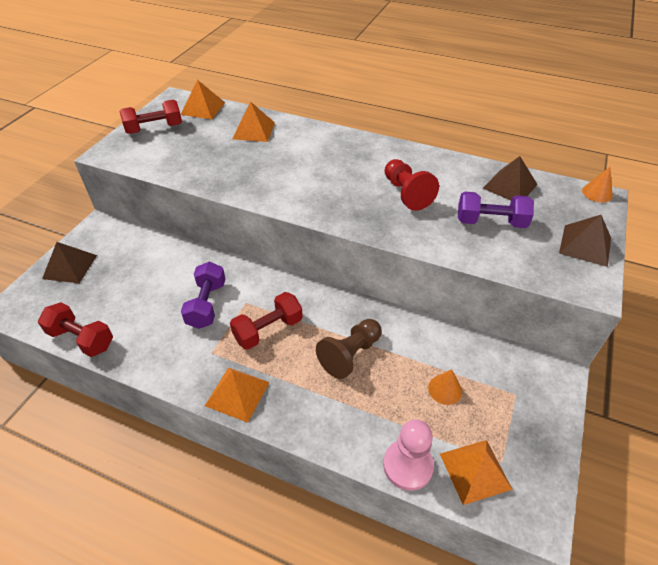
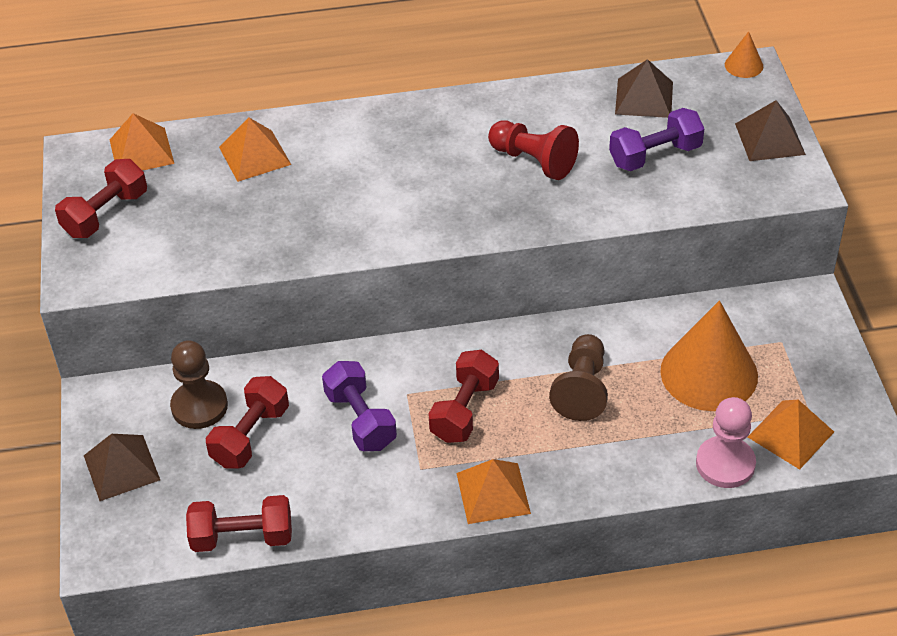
camera: 30 degrees left, 0 degrees up
orange cone [428,369,462,405] -> orange cone [660,301,758,411], size x2.28
none -> brown pawn [170,340,228,429]
none -> red dumbbell [206,376,289,468]

